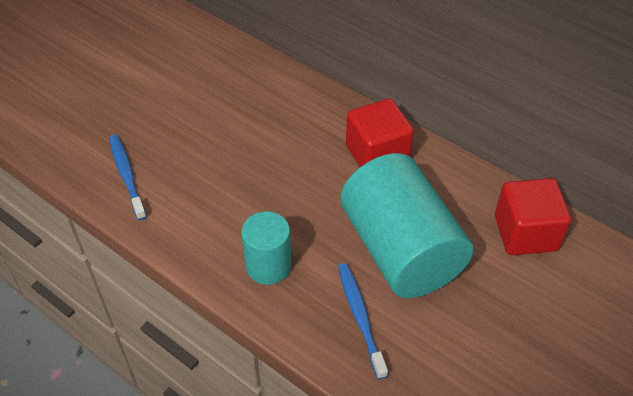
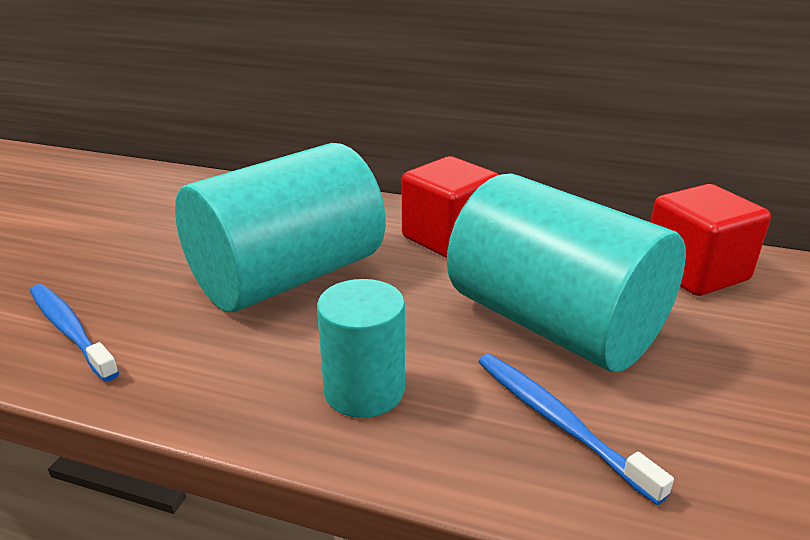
camera: 20 degrees left, 20 degrees down
none -> turquoise cylinder [175,143,386,312]

